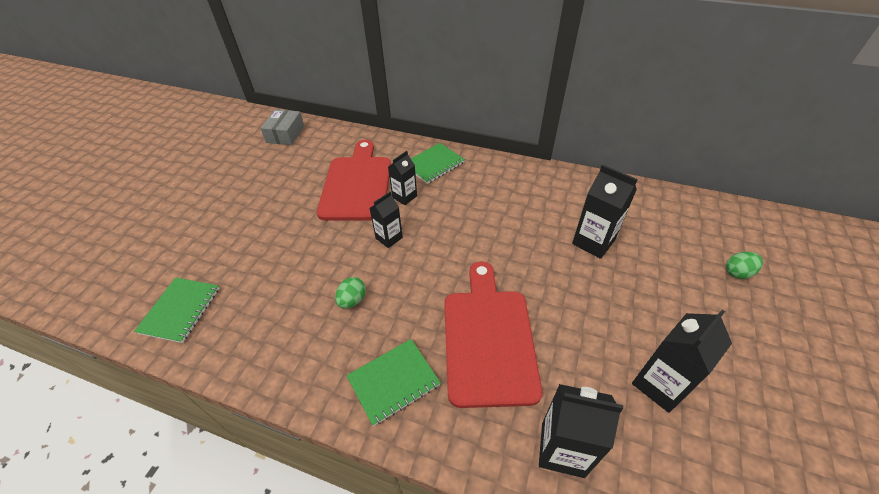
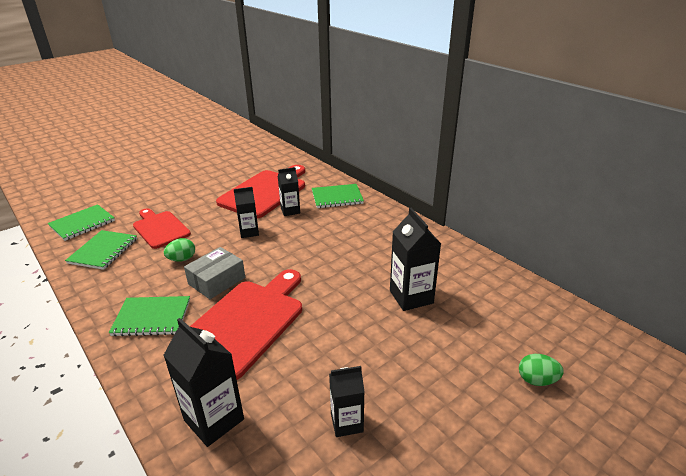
camera: 30 degrees right, 15 degrees down
grey box [260,109,304,145] -> grey box moved to [184,247,245,299]
black carton [632,310,732,413] -> black carton [329,366,365,437], size x0.64
none -> green notebook [65,230,137,270]
none -> red cutting board [133,208,191,249]

